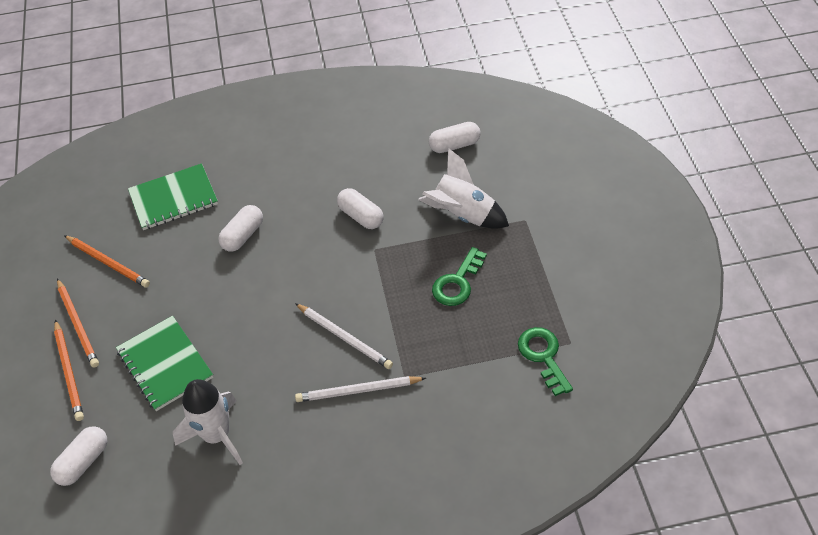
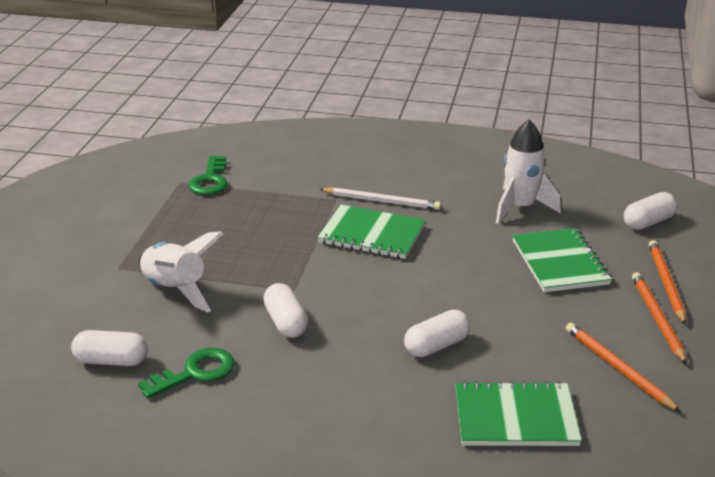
camera: 160 degrees left, 20 degrees down
white pencil [295,303,393,369] -> green notebook [318,205,425,259]
green key [432,247,487,306] -> green key moved to [138,348,235,399]

